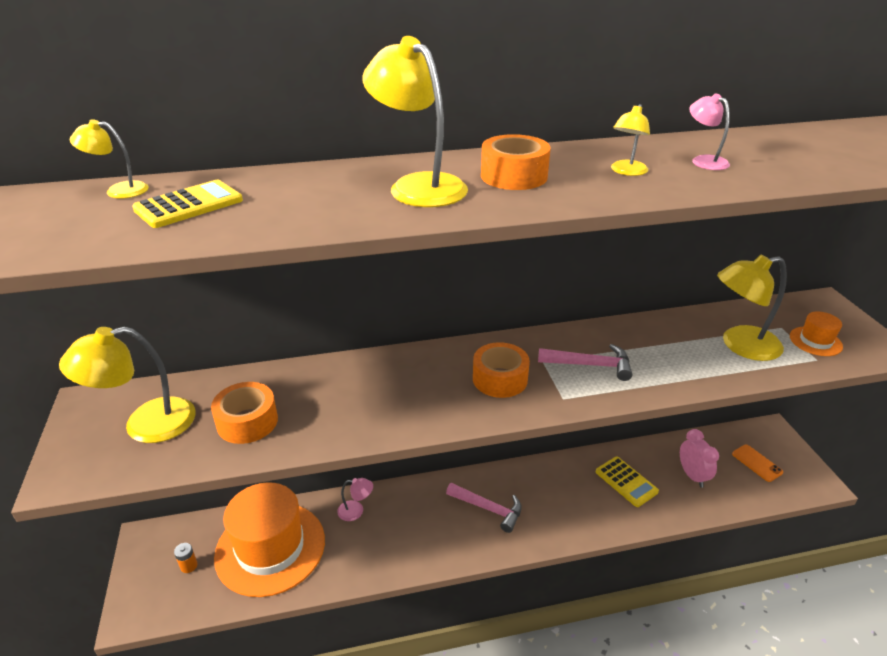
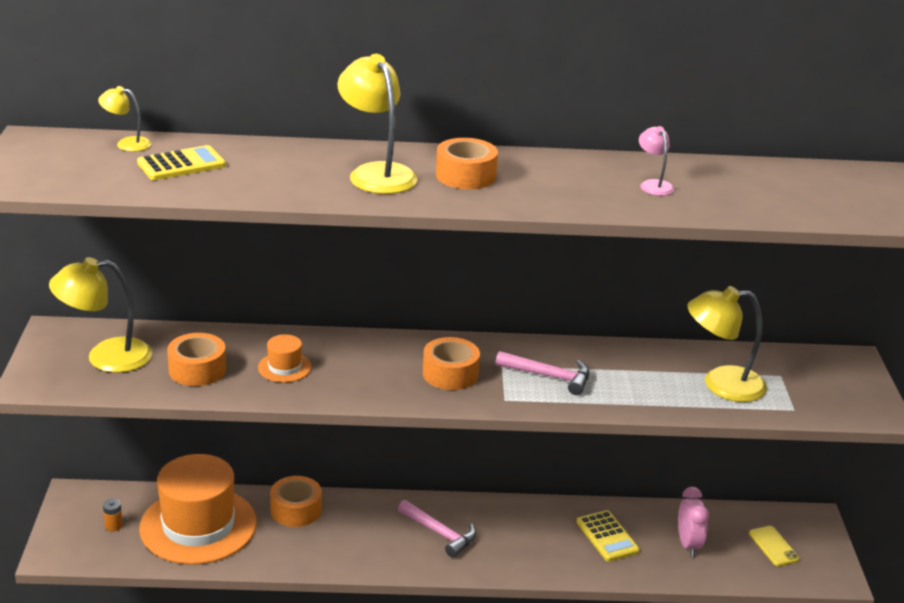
camera: 10 degrees right, 5 degrees down
pink lamp [337,478,373,521] -> orange tape [270,476,322,527]
yellow lamp [611,104,650,176] -> none
orange phone [732,445,783,482] -> yellow phone [749,526,799,566]
orange hat [790,312,843,356] -> orange hat moved to [258,334,312,383]

